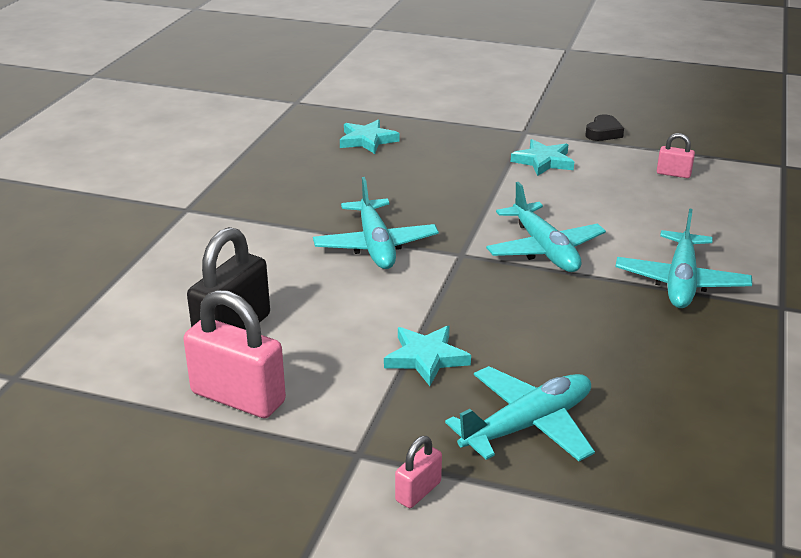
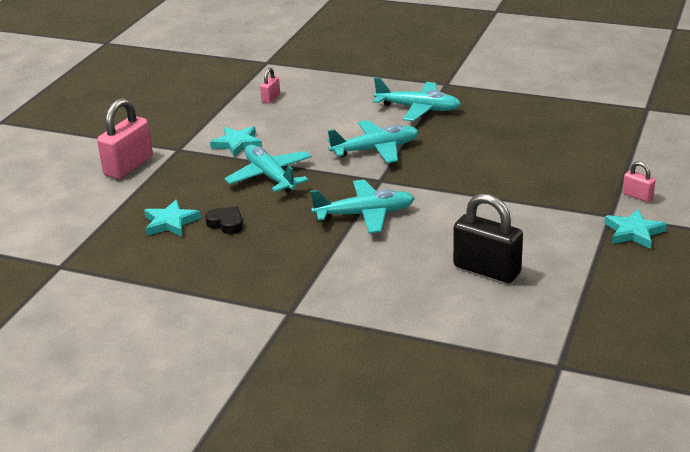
camera: 85 degrees left, 0 degrees up
pink padlock [183,290,286,418] -> pink padlock moved to [97,98,153,179]
turquoise star [384,326,471,386] -> turquoise star moved to [604,209,667,249]
turquoise plane [445,366,595,461] -> turquoise plane moved to [224,145,312,193]
black heart [585,115,624,141] -> black heart moved to [205,207,243,234]

